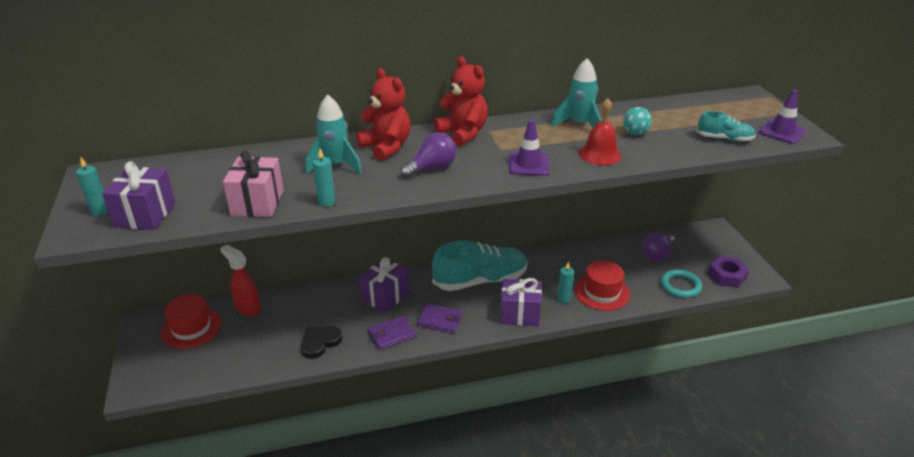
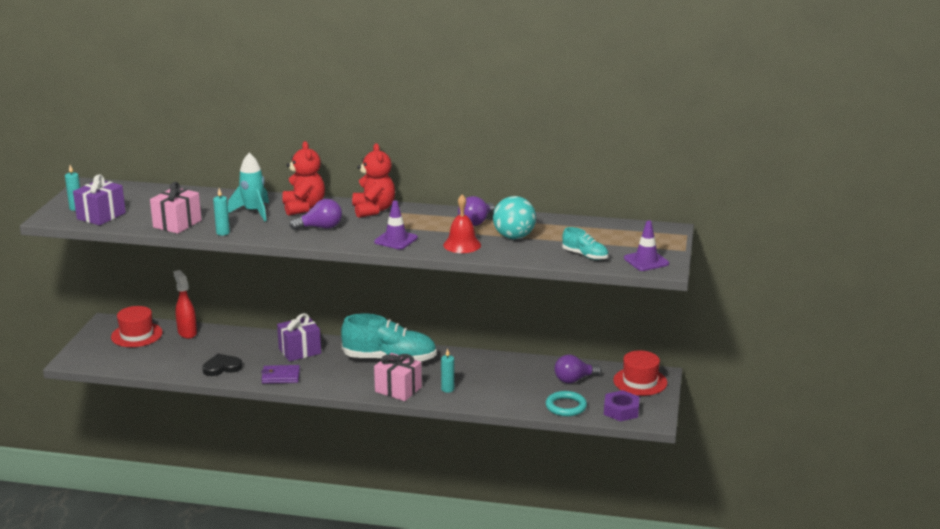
camera: 25 degrees right, 10 degrees down
purple wallet [417,304,463,334] -> none
purple gift [500,278,542,326] -> pink gift [374,353,422,401]
turquoise rocket [551,58,601,128] -> purple light bulb [458,196,495,226]
red hat [575,261,630,311] -> red hat moved to [613,350,667,396]
turquoise ball [623,107,652,135] -> turquoise ball [493,196,536,239], size x1.66

